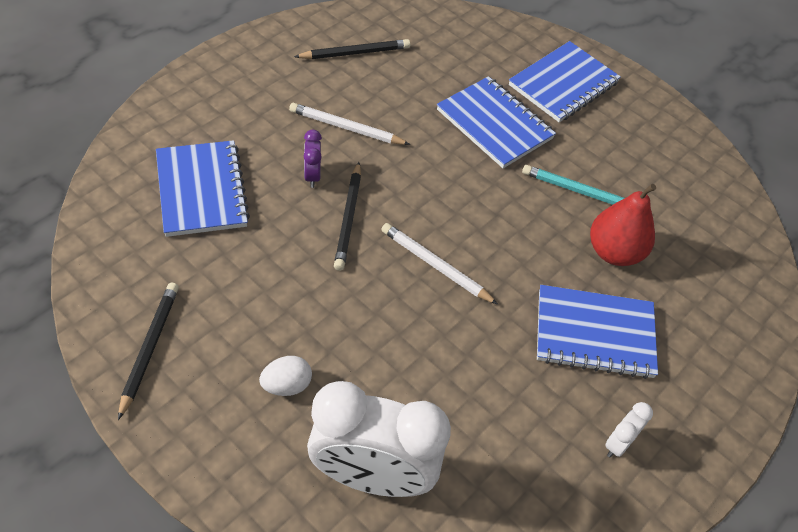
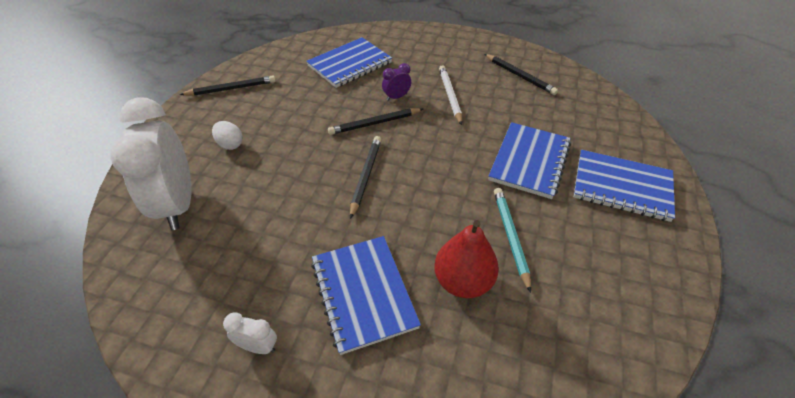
camera: 70 degrees right, 5 degrees down
white pencil [381,223,498,305] -> black pencil [350,136,381,219]

